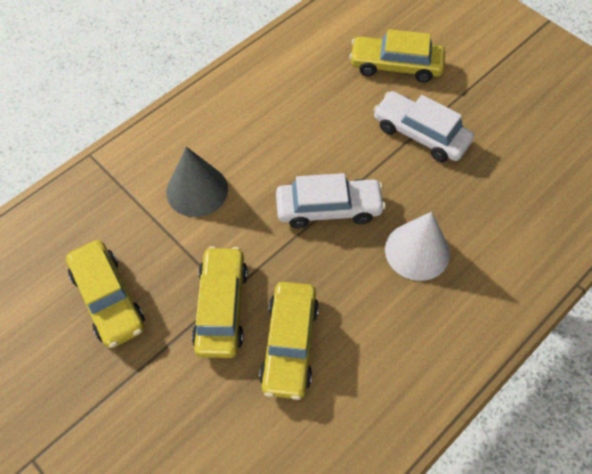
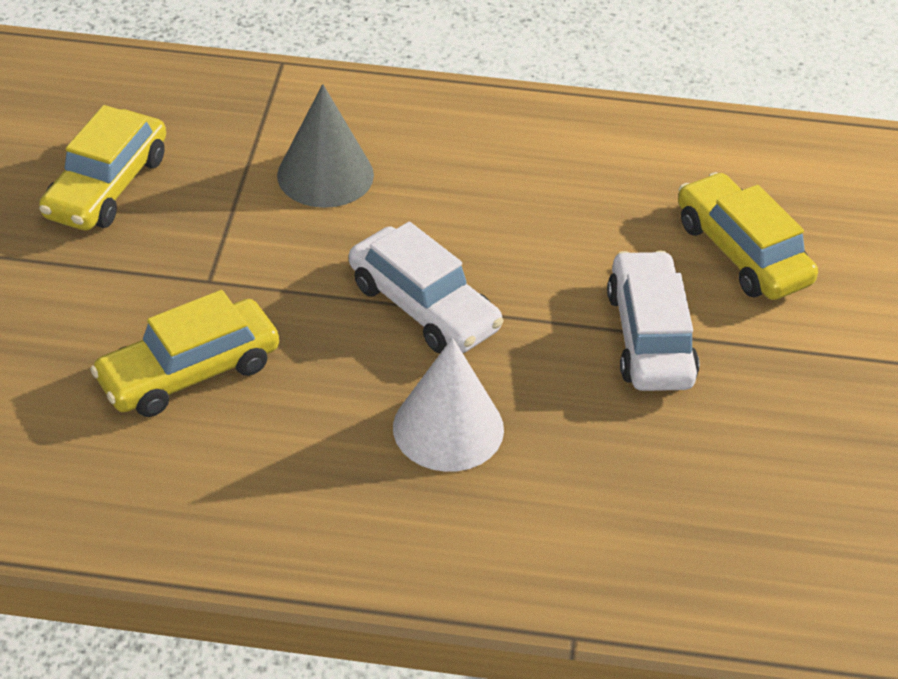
camera: 50 degrees right, 15 degrees down
yellow car [192,246,248,358] -> none

